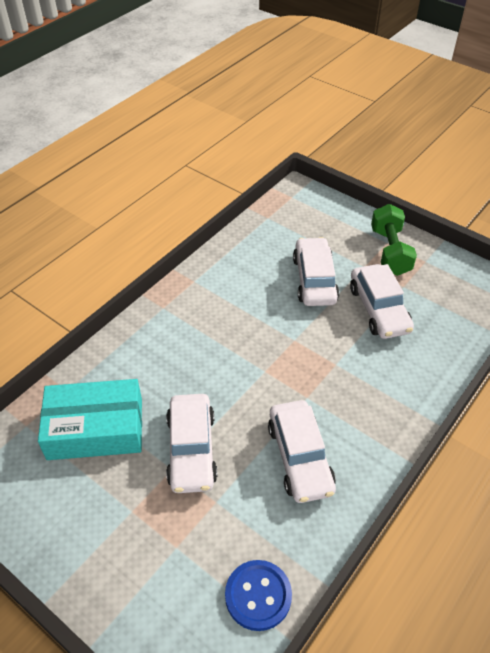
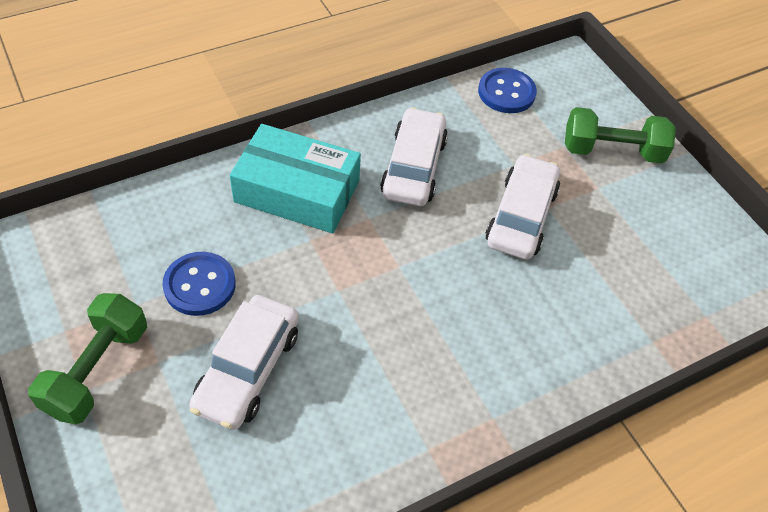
camera: 160 degrees left, 5 degrees up
turquoise box [38,379,142,460] -> turquoise box moved to [230,124,361,233]
white car [350,264,414,339] -> blue button [162,252,236,316]
none -> green dumbbell [565,107,676,163]

